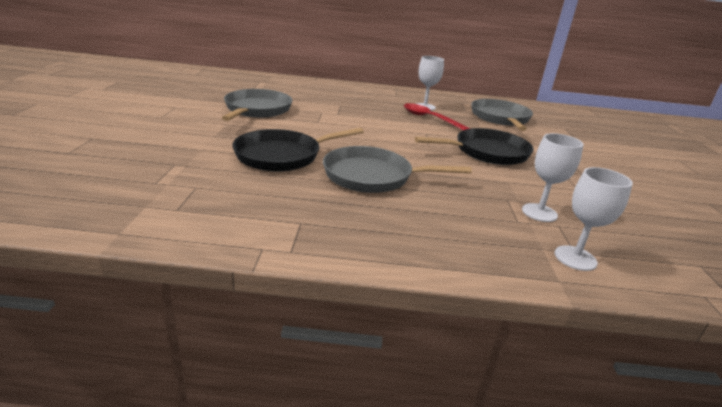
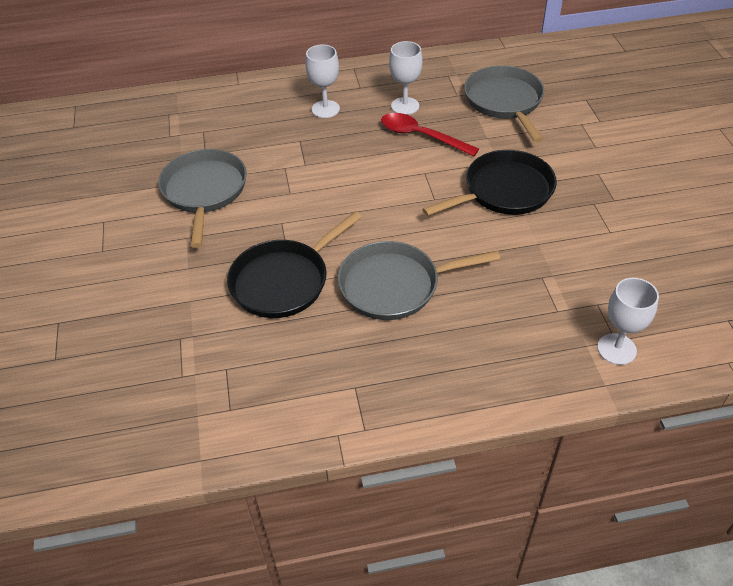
camera: 10 degrees left, 20 degrees up
white goblet [522,133,584,222] -> white goblet moved to [306,44,340,118]

